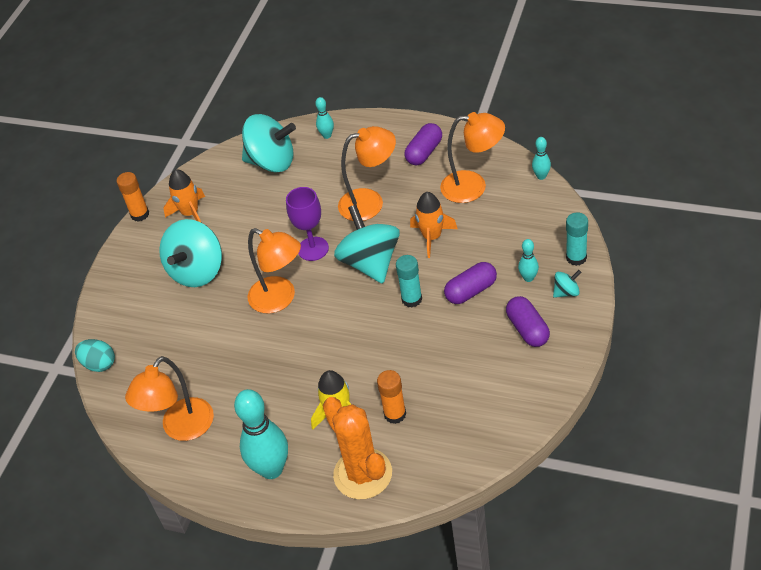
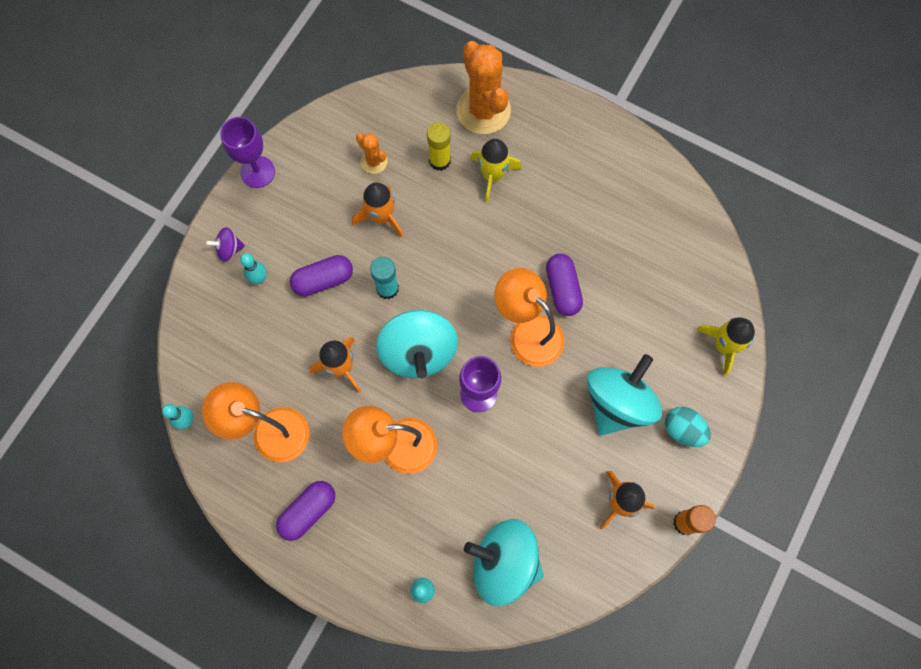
camera: 175 degrees left, 25 degrees up
turquoise egg [75,339,115,372] -> turquoise egg moved to [665,407,711,447]
orange lamp [125,356,214,441] -> none
turquoise bowling pin [234,389,288,479] -> none
orange glue stick [377,370,406,424] -> yellow glue stick [427,122,451,171]
purple capsule [506,296,550,347] -> purple capsule moved to [546,254,583,316]
turquoise spinning top [553,270,582,298] -> purple spinning top [206,227,245,261]
turquoise glue stick [566,212,588,266] -> none
none -> purple goblet [220,117,275,188]
none -> orange rocket [352,182,403,238]
none -> orange cactus [356,133,388,174]
none -> yellow rocket [696,317,755,377]

